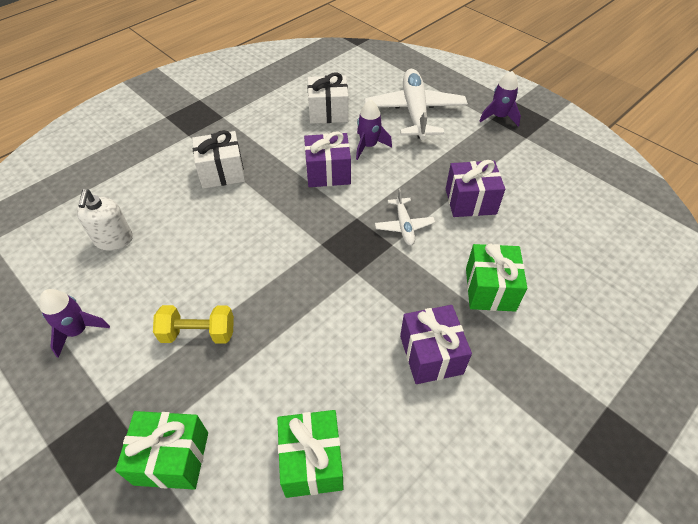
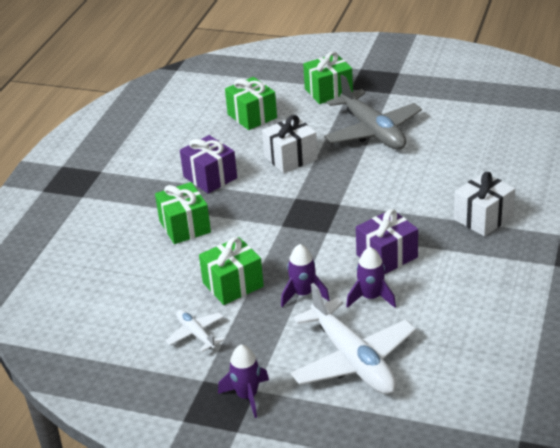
camera: 155 degrees right, 15 degrees down
purple rocket [40,289,110,358] -> purple rocket moved to [281,244,330,307]
white soap dispenser [76,189,133,251] -> none
yellow dumbbell [153,305,234,343] -> grey plane [324,75,422,149]
white gift [307,73,348,124] -> white gift moved to [262,115,318,173]
white plane [375,189,435,246] -> white plane moved to [166,310,224,352]
purple gift [446,160,505,217] -> green gift [199,237,264,305]

